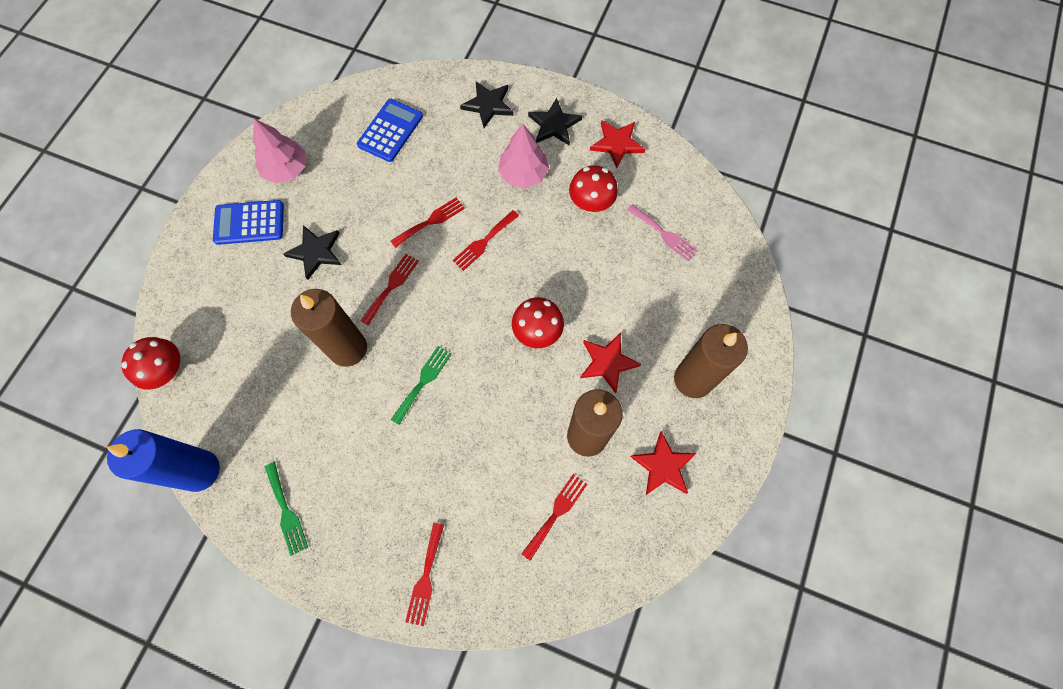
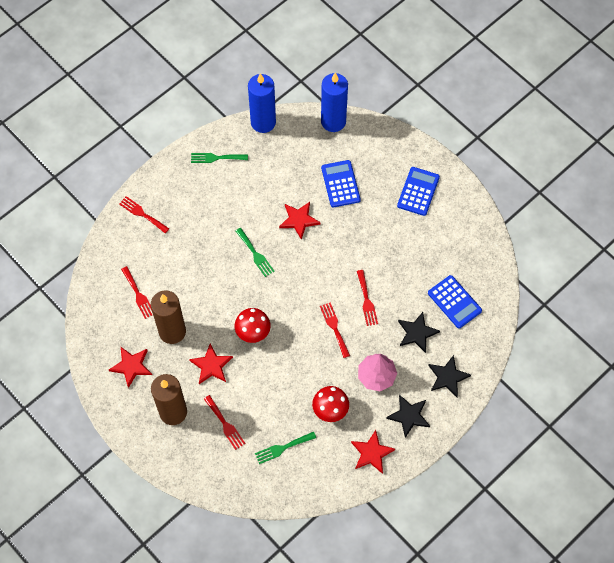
camera: 115 degrees right, 5 degrees down
red mushroom [121,337,180,390] -> blue candle [321,73,348,132]
pink tree [253,119,306,183] -> none
black star [283,225,342,280] -> black star moved to [398,312,440,353]
brown candle [291,289,367,367] -> red star [279,202,320,240]
red fork [360,254,419,325] -> red fork moved to [204,395,246,450]
pink fork [627,204,698,261] -> green fork [255,432,316,464]
none -> blue calculator [321,160,361,208]

